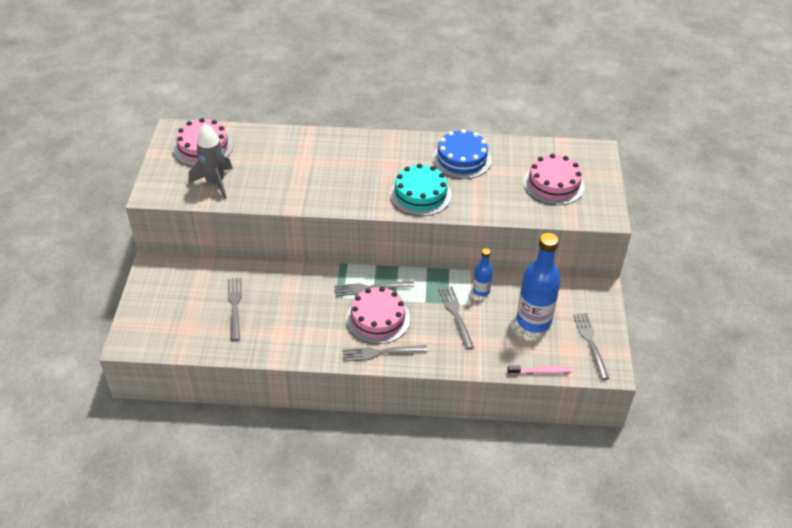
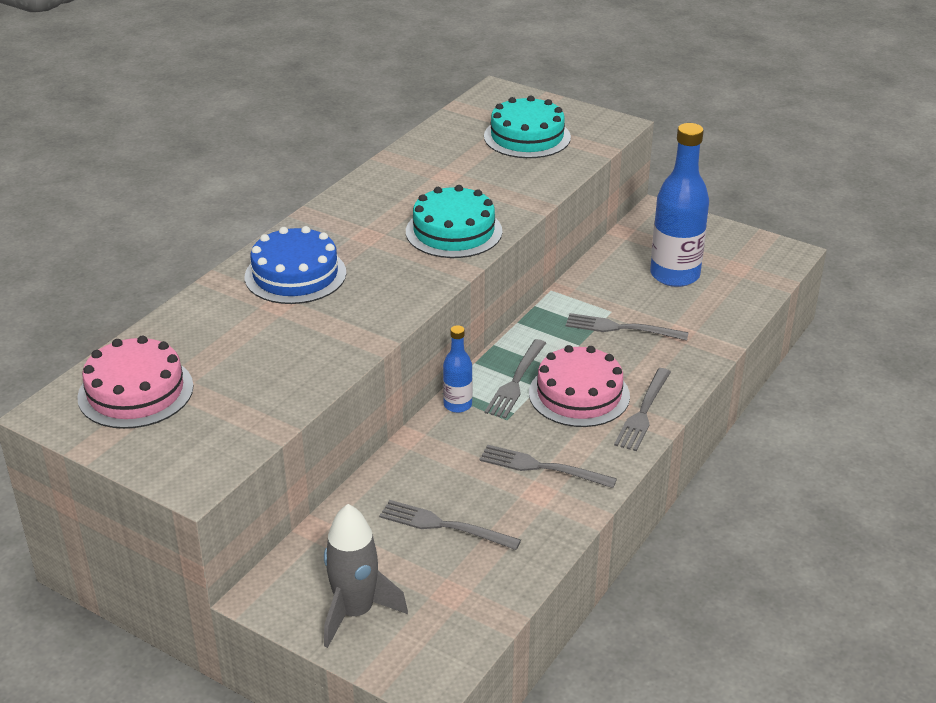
camera: 60 degrees left, 10 degrees down
grey rocket [189,124,233,199] -> grey rocket moved to [324,504,408,648]
blue cake [432,129,492,179] -> blue cake moved to [245,226,346,304]
blue bottle [473,248,493,296] -> blue bottle moved to [443,325,472,413]
pink toothbrush [507,366,572,375] -> none
pink cake [523,154,585,205] -> turquoise cake [484,96,571,158]
grey fork [573,313,609,380] -> grey fork moved to [479,444,617,488]

